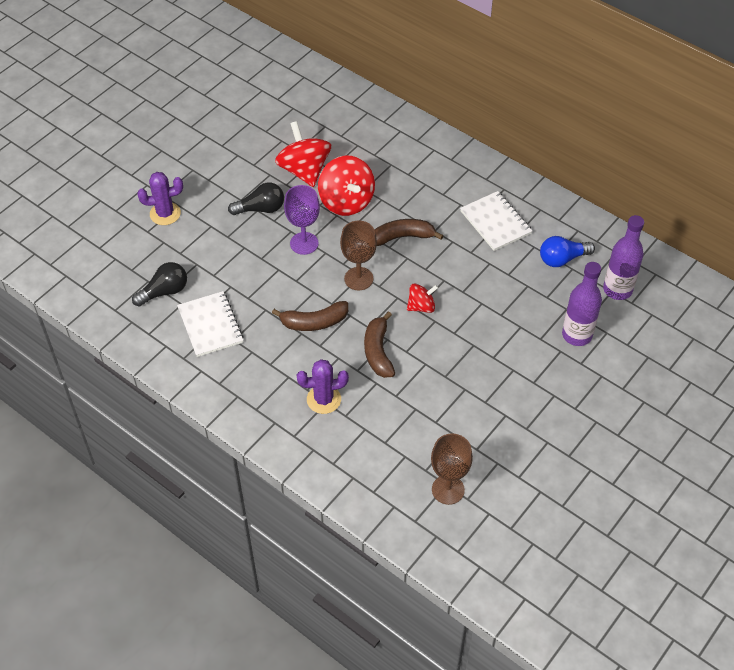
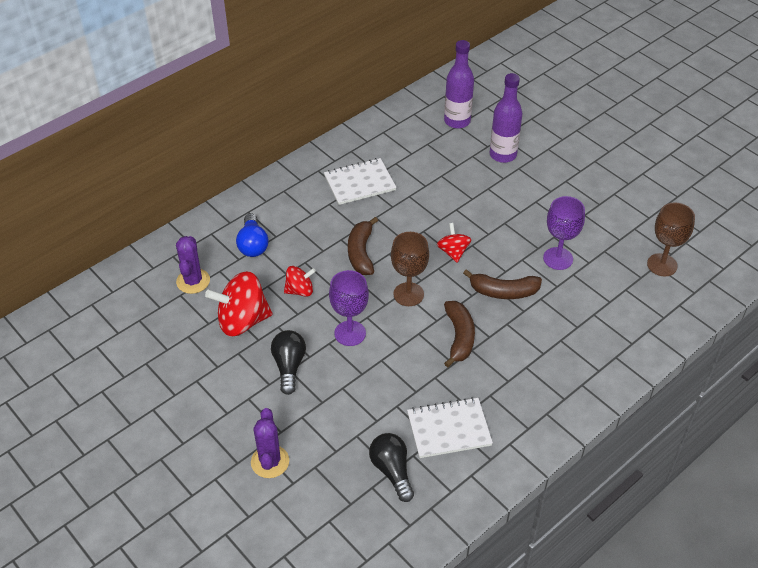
camera: 80 degrees left, 5 degrees down
purple cactus [297,359,349,414] -> purple cactus moved to [176,236,210,294]
red spinning top [318,156,375,216] -> red spinning top [284,266,316,297], size x0.55
blue light bulb [540,236,595,267] -> blue light bulb moved to [236,213,268,257]
none -> purple goblet [543,196,585,270]

